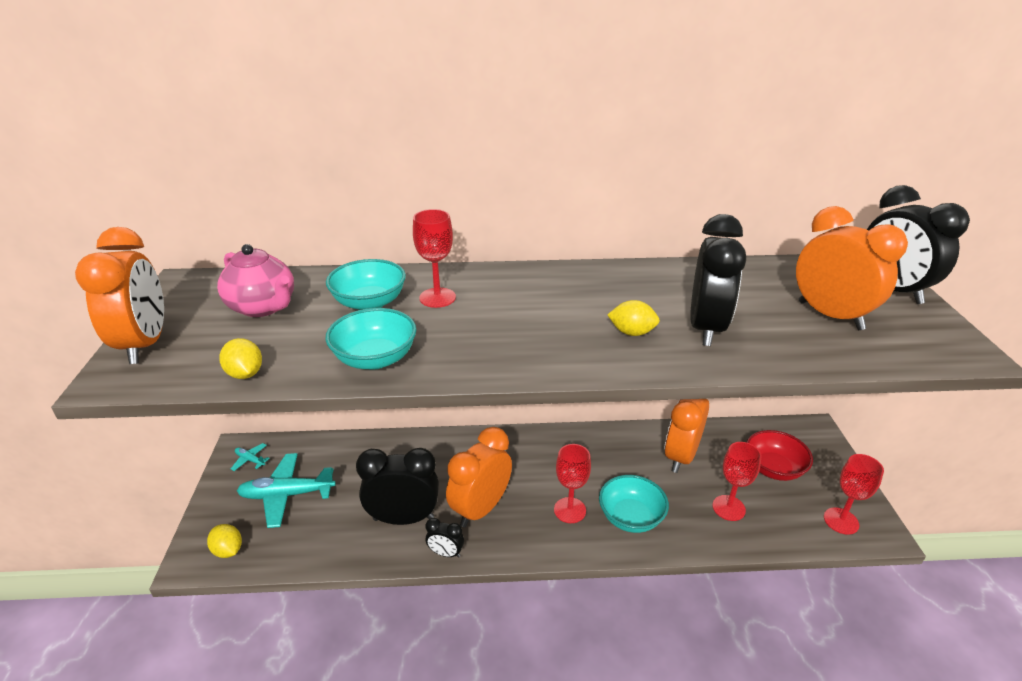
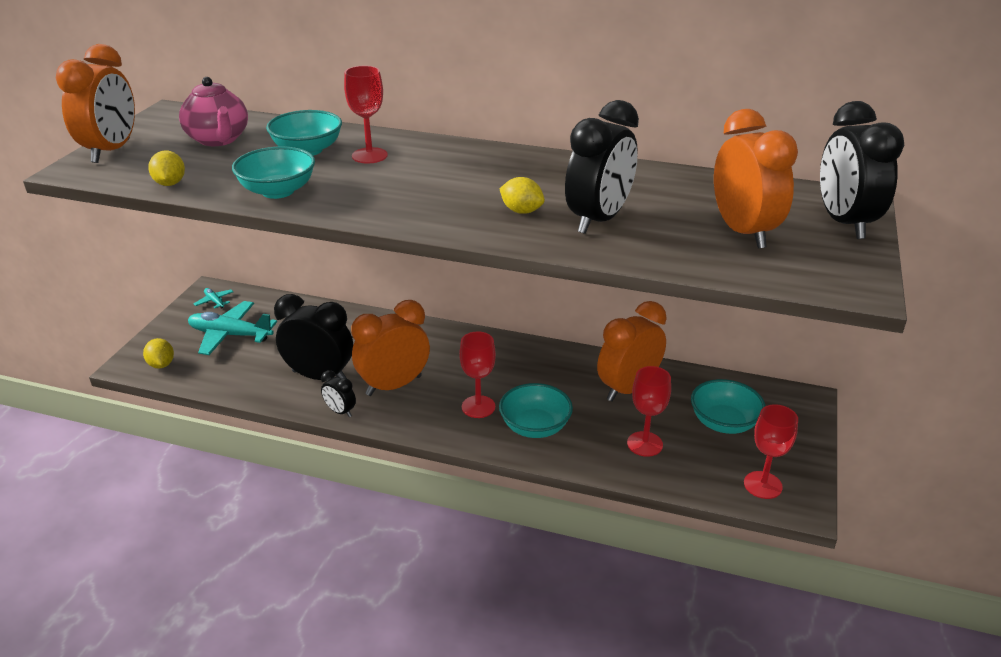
camera: 20 degrees right, 0 degrees up
red bowl [746,430,813,481] -> turquoise bowl [691,379,766,434]

